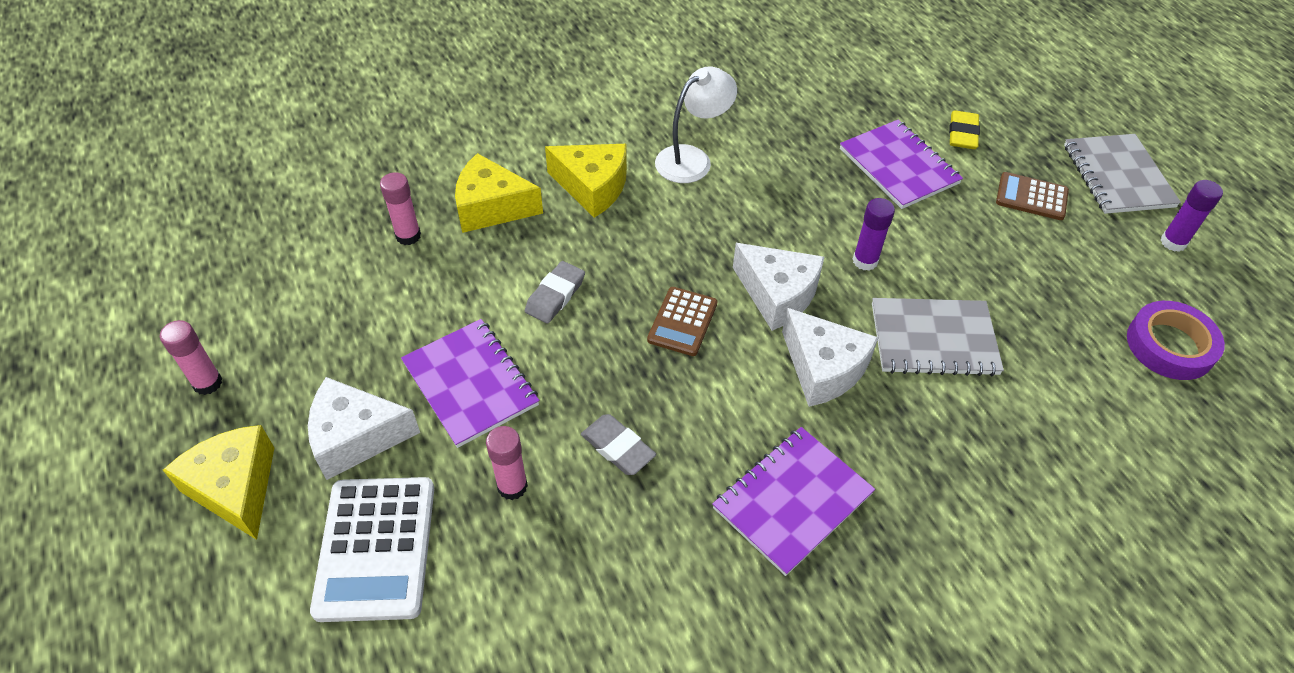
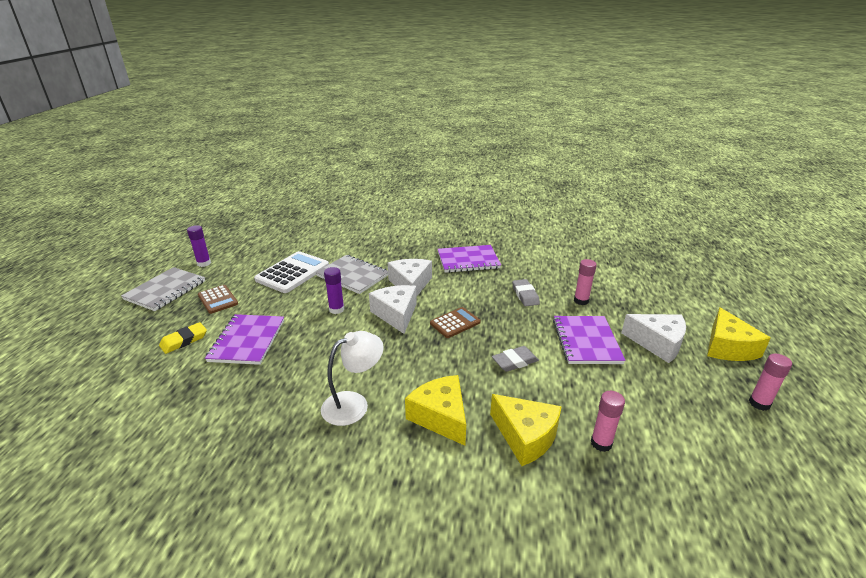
camera: 145 degrees left, 20 degrees down
white calculator [310,477,434,622] -> white calculator moved to [254,251,329,293]
white lamp [655,66,737,183] -> white lamp turned 150 degrees clockwise [321,331,383,426]
purple tape [1127,301,1225,380] -> none

